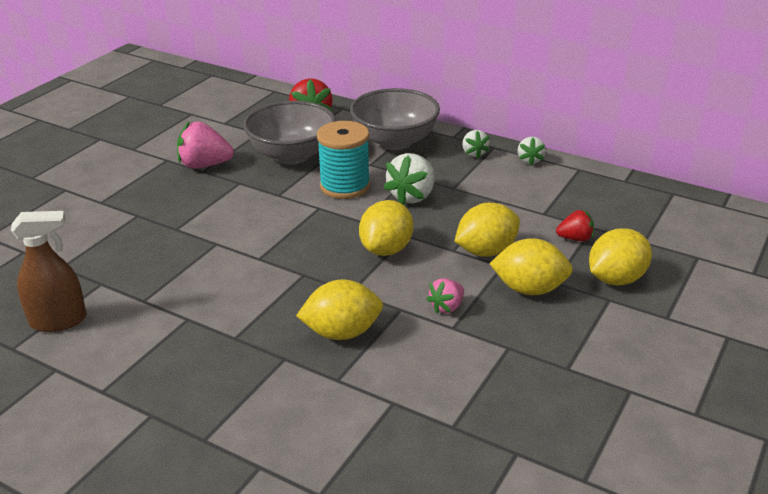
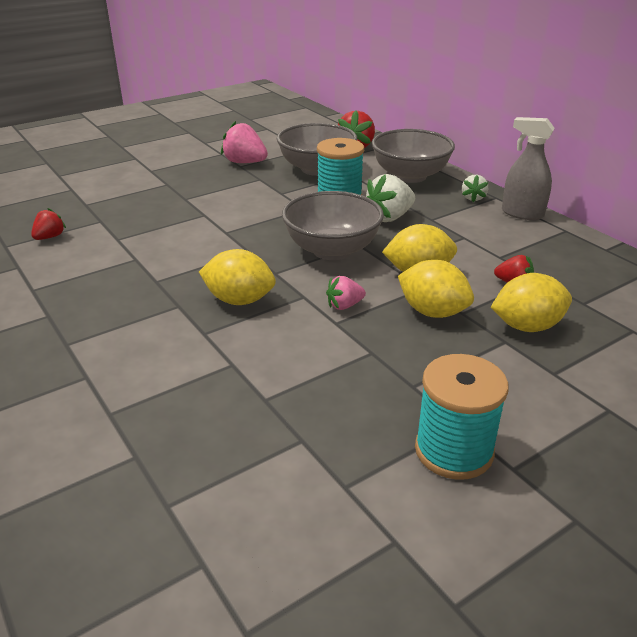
camera: 25 degrees right, 0 degrees up
brown spray bottle [11,211,87,332] -> red strawberry [31,208,66,240]
yellow lemon [359,200,413,256] -> grey bowl [282,191,384,260]
white strawberry [518,136,546,166] -> grey spray bottle [502,117,555,220]
none -> turquoise spool [415,354,509,480]

